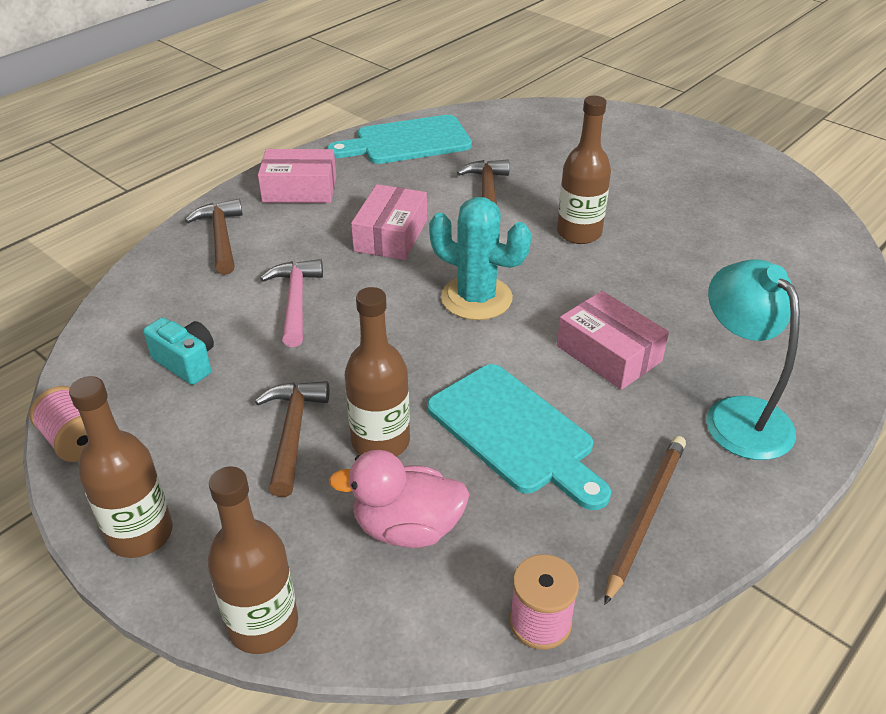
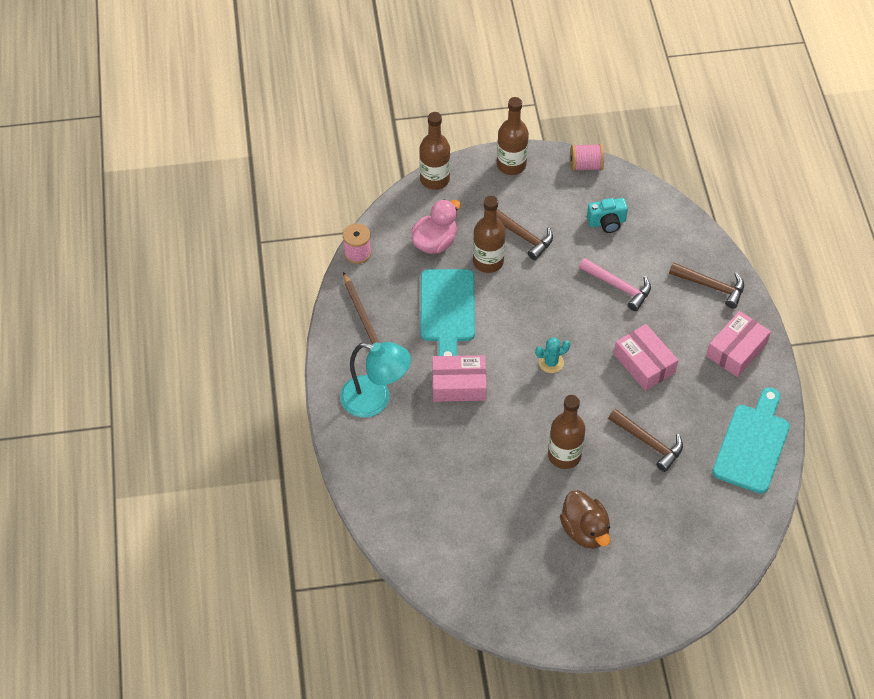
camera: 130 degrees right, 15 degrees up
turquoise cutting board [427,364,611,510] -> turquoise cutting board turned 90 degrees counterclockwise [420,269,475,356]
turquoise cactus [429,197,531,320] -> turquoise cactus [535,338,570,373], size x0.54
none -> brown duck [560,490,611,549]

